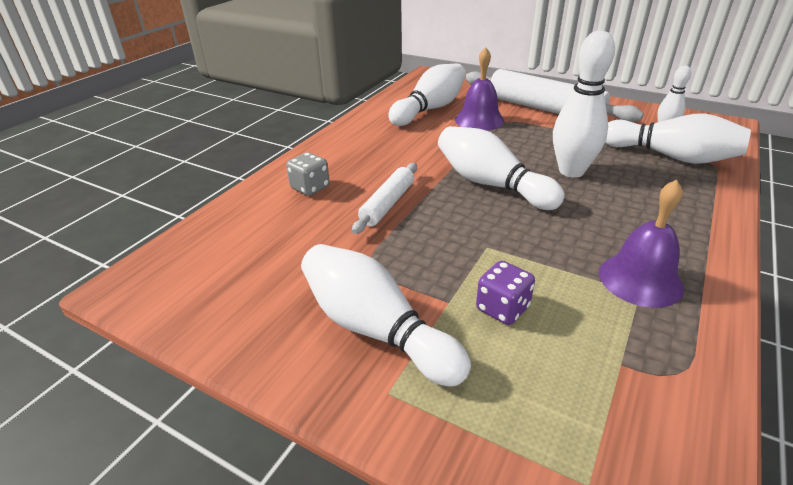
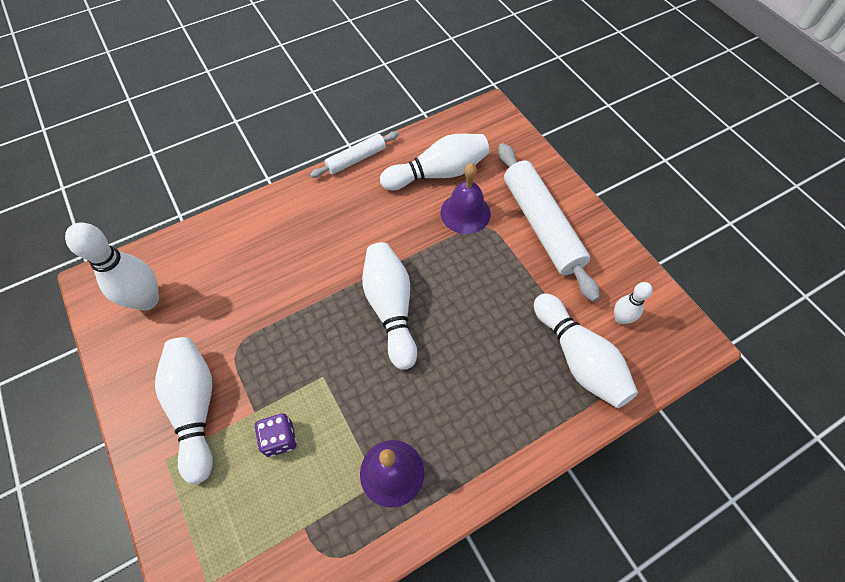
camera: 30 degrees right, 25 degrees up
grey dice [286,152,330,196] -> none
white rolling pin [352,163,417,234] -> white rolling pin moved to [310,131,399,178]
white bowling pin [553,30,615,178] -> white bowling pin moved to [65,223,159,310]

